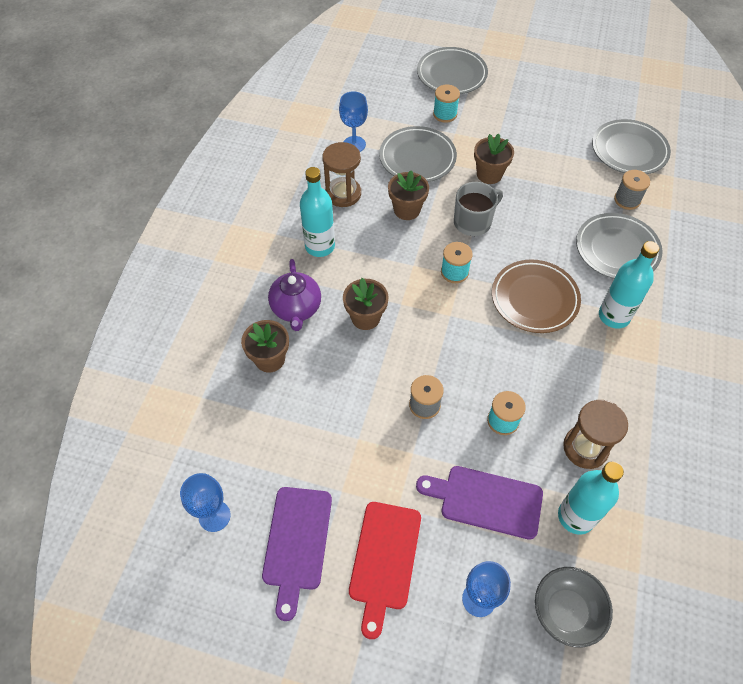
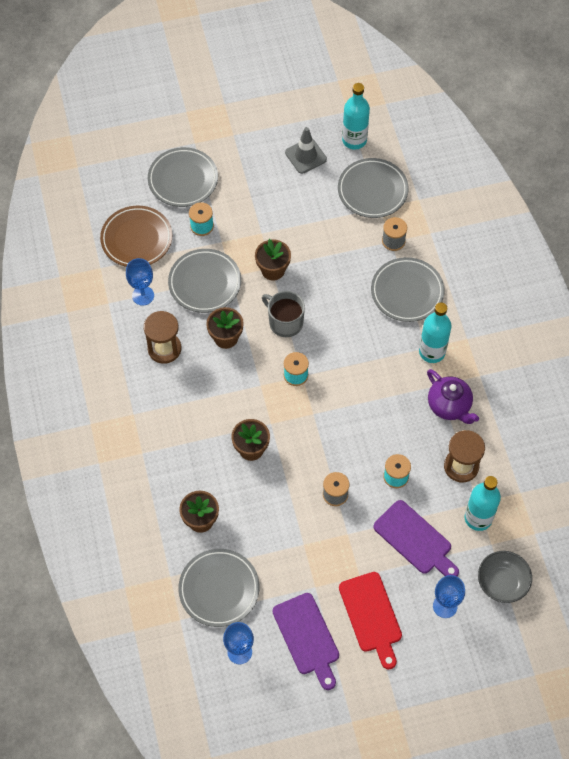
camera: 30 degrees left, 5 degrees up
purple teapot [268,259,321,331] -> purple teapot moved to [427,369,479,424]
turquoise bottle [300,167,335,257] -> turquoise bottle moved to [342,83,370,150]
purple cutting board [416,466,543,540] -> purple cutting board turned 120 degrees counterclockwise [374,500,459,576]
grey mug [454,182,503,236] -> grey mug turned 75 degrees counterclockwise [262,291,305,337]
brown plate [492,260,581,333] -> brown plate moved to [100,206,172,267]
none -> grey plate [178,549,259,627]
none -> grey traffic cone [285,127,327,174]

